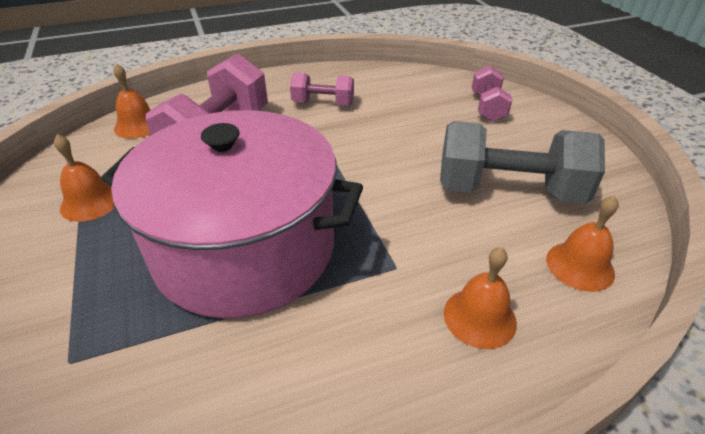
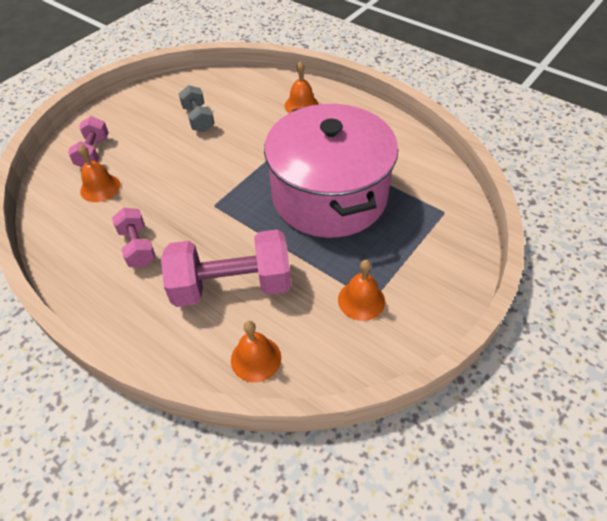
camera: 120 degrees left, 10 degrees up
grey dumbbell [440,121,605,204] -> grey dumbbell [179,85,215,132], size x0.55
pink dumbbell [472,66,512,122] -> pink dumbbell turned 60 degrees counterclockwise [68,116,109,167]
orange bell [546,196,619,292] -> orange bell moved to [78,144,120,202]

